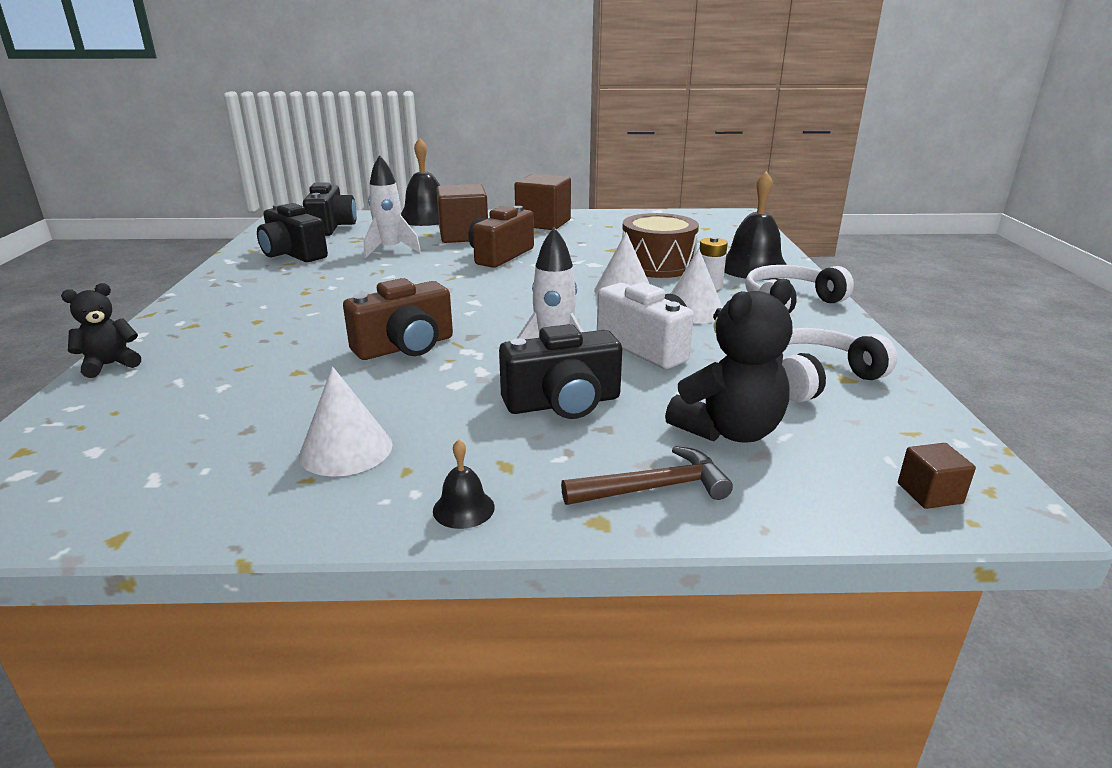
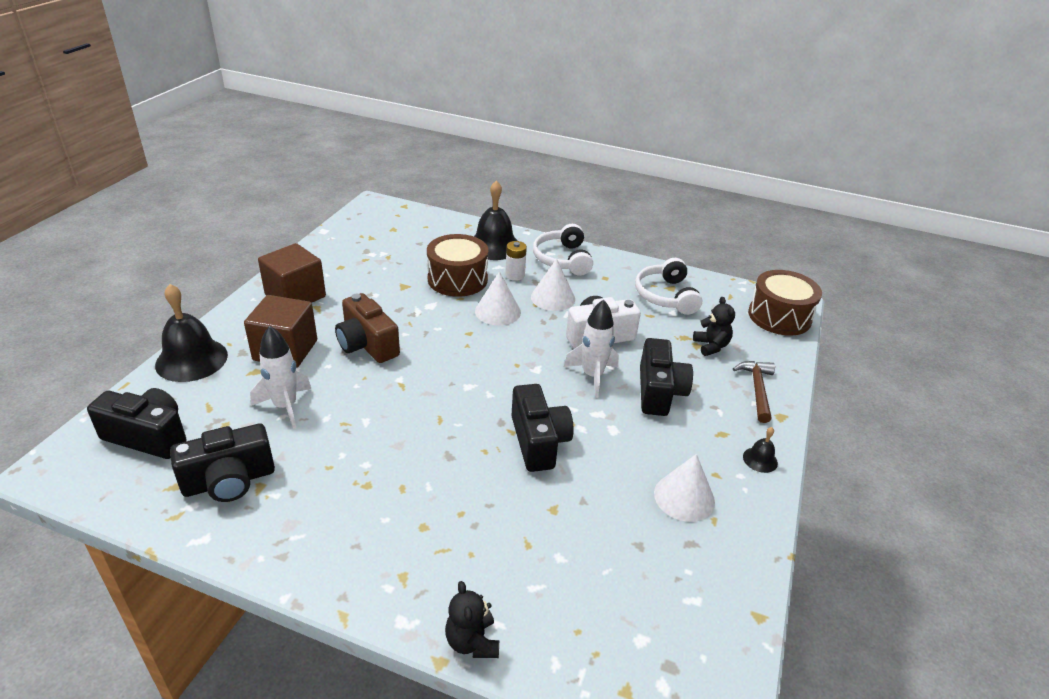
camera: 70 degrees left, 10 degrees up
brown camera [343,278,453,360] -> black camera [511,384,574,472]
black teddy bear [665,279,792,443] -> black teddy bear [693,297,735,356], size x0.60
brown cube [898,443,976,509] -> brown drum [748,270,822,336]

